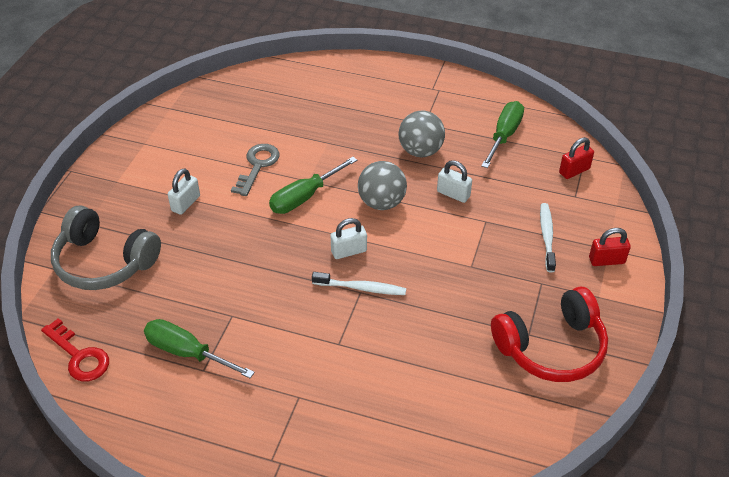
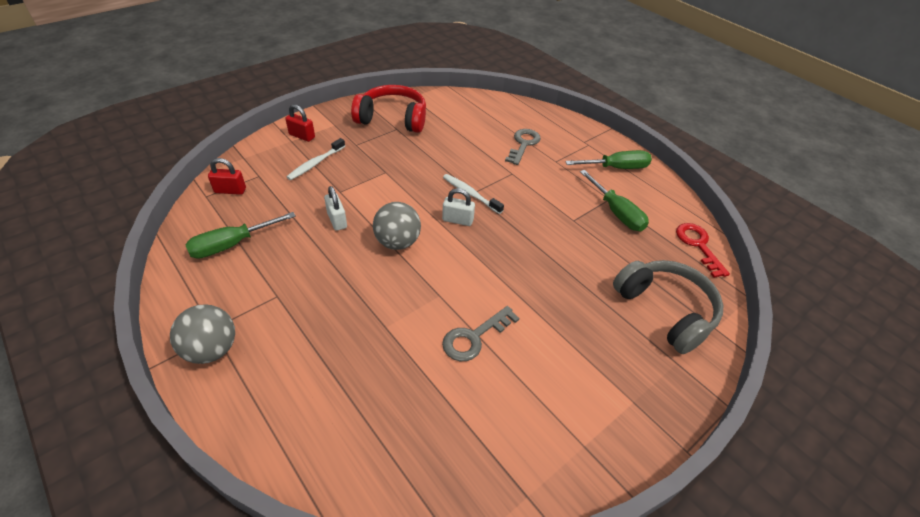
camera: 150 degrees left, 0 degrees up
white padlock [168,168,200,215] -> none
green screwdriver [269,157,357,214] -> green screwdriver moved to [565,150,652,169]
grey ball [399,111,445,157] -> grey ball moved to [170,304,235,364]
none -> grey key [505,129,541,165]

